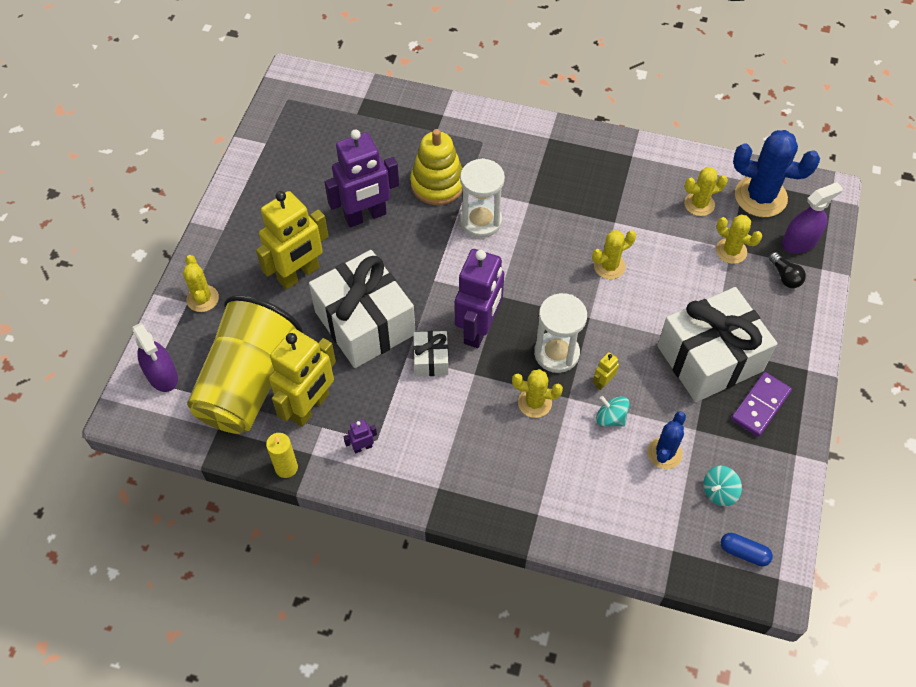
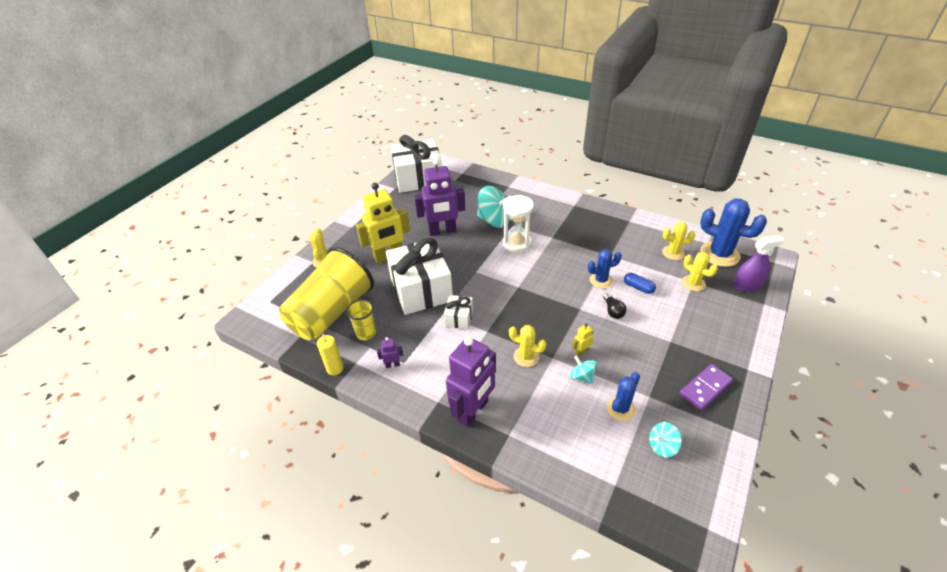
camera: 15 degrees right, 15 degrees down
purple spray bottle [132,323,178,392] -> none
yellow robot [269,329,336,427] -> yellow cup [346,300,376,340]
yellow stacking toy [410,129,463,205] -> turquoise spinning top [477,186,510,228]
purple robot [455,249,504,348] -> purple robot moved to [446,336,496,427]
white hourglass [534,293,587,373] -> none
yellow cactus [592,230,636,279] -> blue cactus [588,249,622,288]
white gift [657,287,777,402] -> white gift moved to [391,135,442,193]
blue capsule [721,533,773,566] -> blue capsule moved to [624,273,656,294]
black light bulb [769,252,806,288] -> black light bulb moved to [603,293,627,319]

